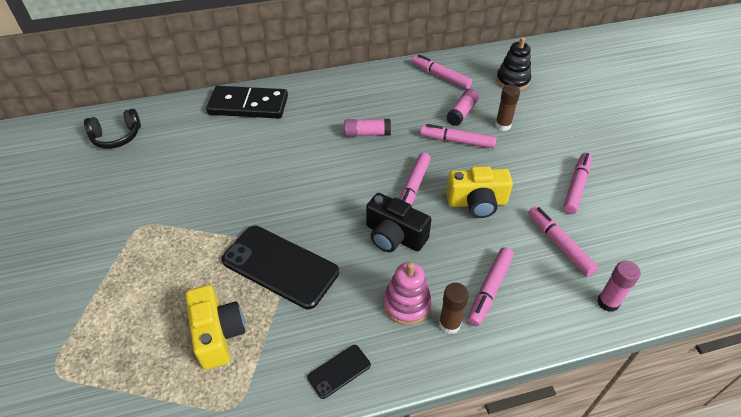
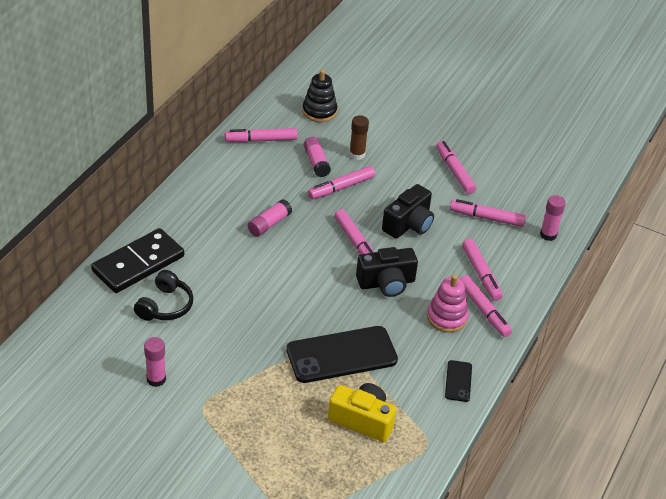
camera: 50 degrees left, 5 degrees down
black headphones [84,109,141,149] -> black headphones moved to [134,270,193,321]
brown glue stick [439,283,469,334] -> pink marker [460,275,512,337]
yellow camera [446,166,513,218] -> black camera [382,184,434,239]
none -> pink glue stick [144,337,166,387]

